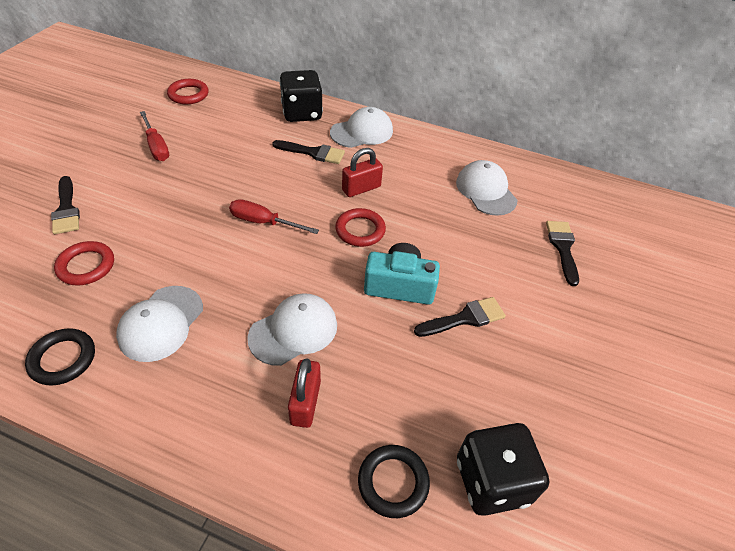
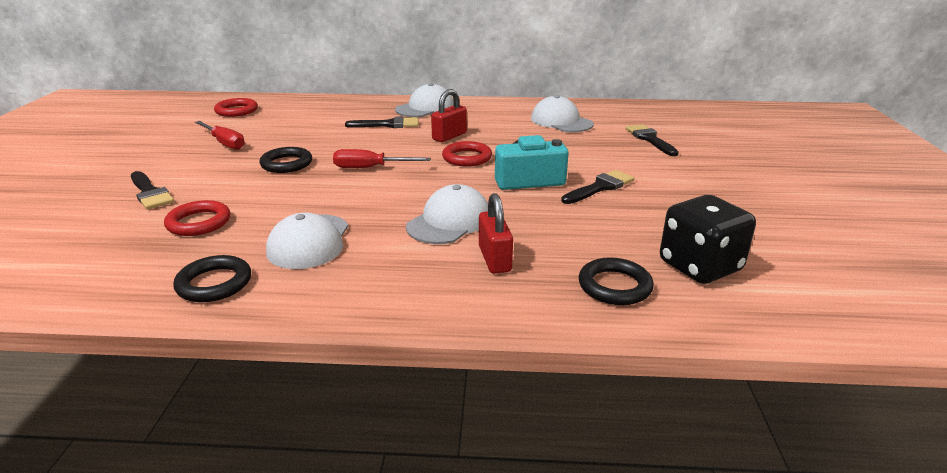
camera: 15 degrees left, 20 degrees down
black dice [279,70,323,122] -> none
none -> black ring [259,147,312,173]

